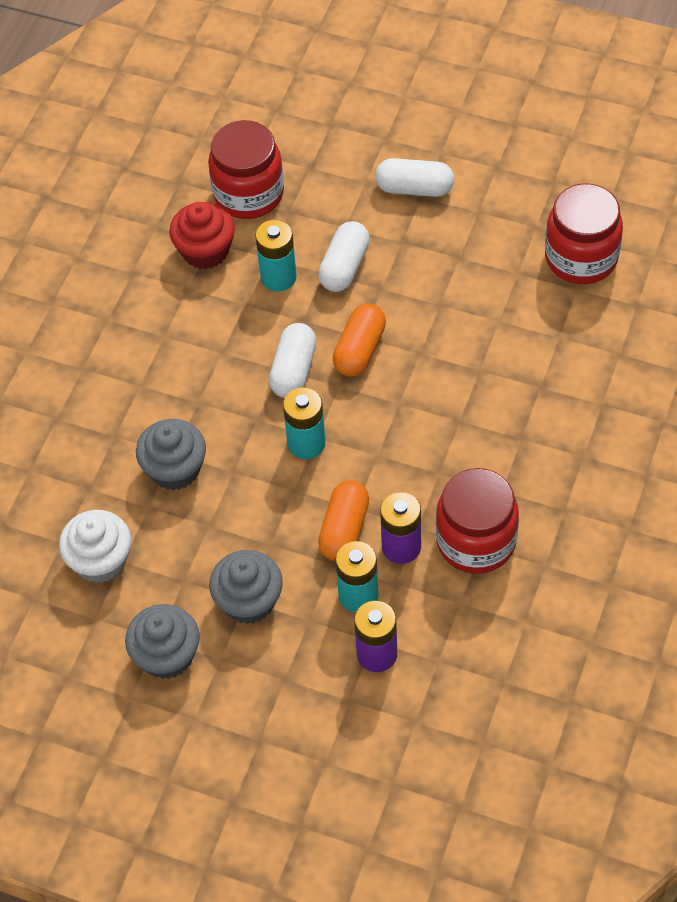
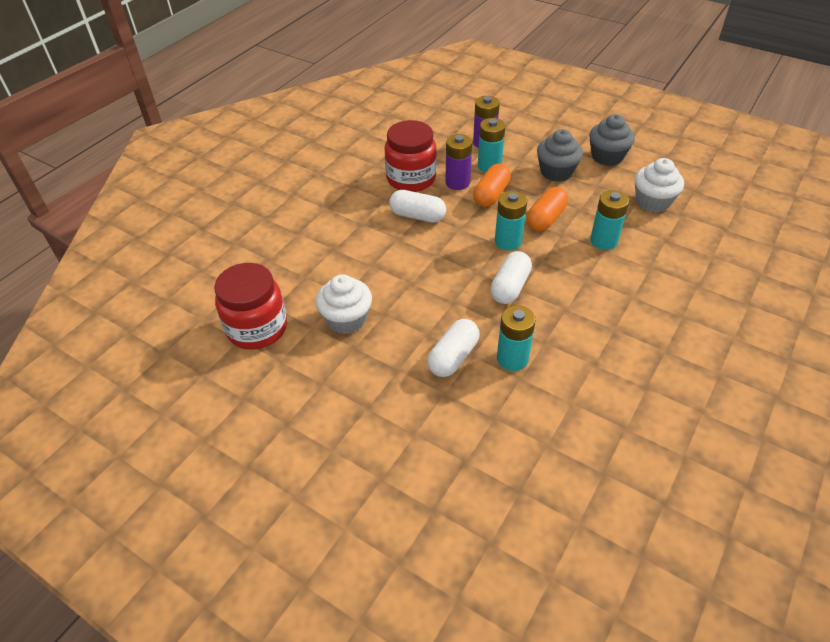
camera: 170 degrees left, 10 degrees down
grey cupcake [136,419,206,490] -> turquoise battery [590,190,629,250]
red cupcake [169,202,235,269] -> none
red jar [208,120,284,219] -> none
orange capsule [333,303,386,376] -> orange capsule moved to [527,187,568,231]
white capsule [375,158,454,197] -> white capsule moved to [389,190,446,223]
none -> white cupcake [316,274,372,334]

